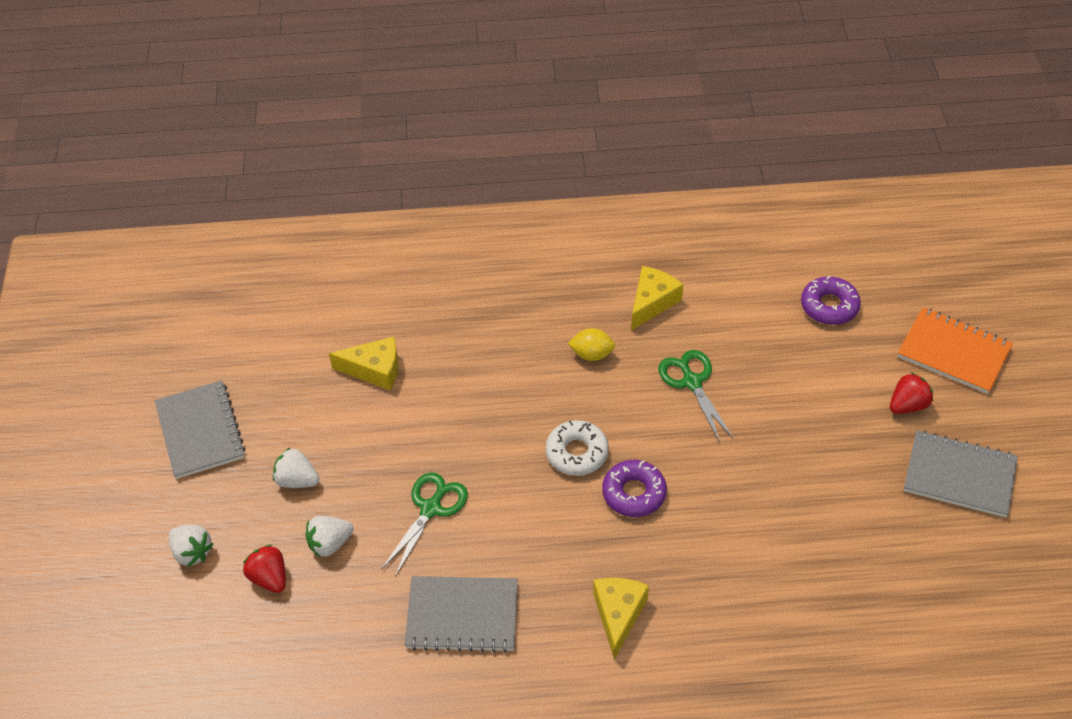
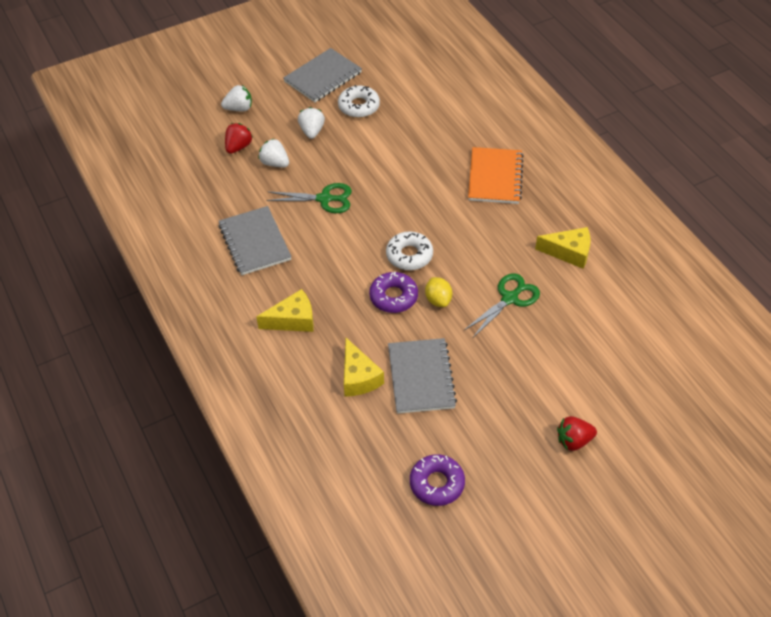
camera: 65 degrees right, 0 degrees up
white strawberry [169,525,213,567] -> white strawberry turned 120 degrees counterclockwise [221,85,252,111]
yellow cheese [329,337,398,390] -> yellow cheese moved to [344,338,384,397]
yellow lemon [568,328,615,361] -> yellow lemon moved to [425,277,452,307]
purple donut [801,276,861,325] -> purple donut moved to [410,454,465,506]
red strawberry [890,372,933,414] -> red strawberry turned 135 degrees clockwise [557,416,597,451]
orange notebook [898,307,1013,394] -> orange notebook moved to [468,147,523,204]
grey notebook [904,430,1018,517] -> grey notebook moved to [388,338,457,414]
none -> white donut [338,85,380,118]

